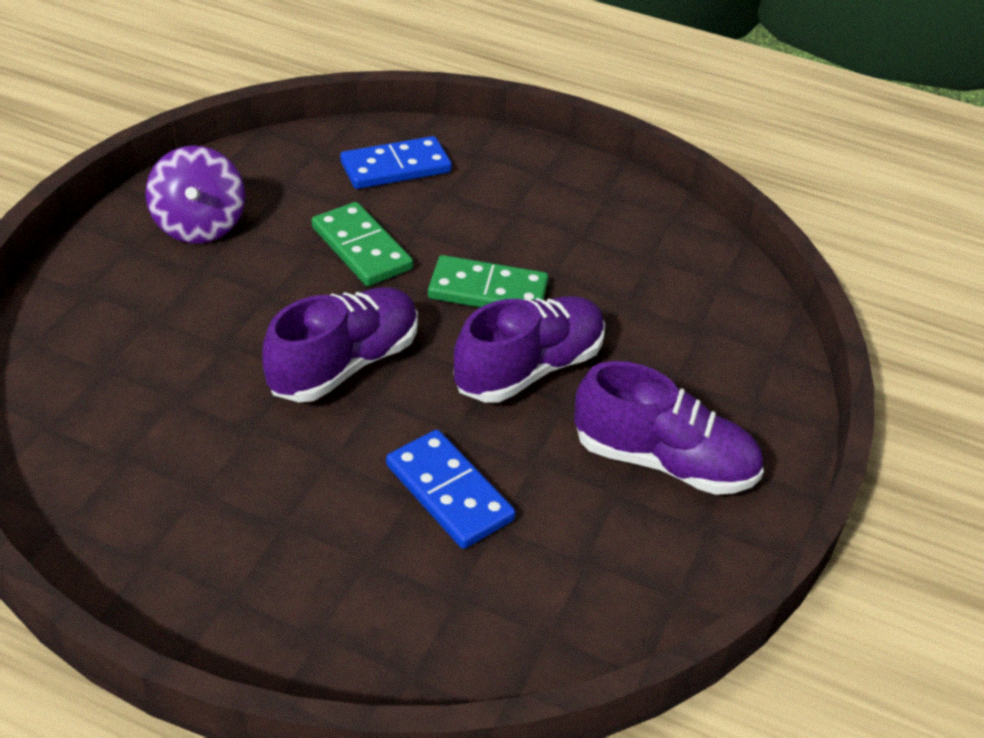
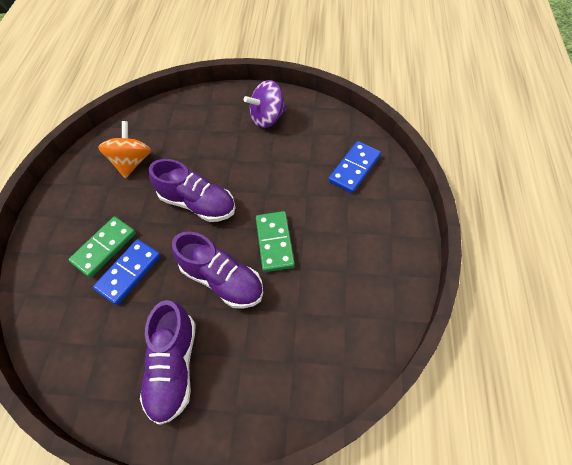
camera: 80 degrees right, 15 degrees up
green domino [312,202,413,286] -> green domino moved to [68,216,136,278]
blue domino [340,136,452,189] -> blue domino turned 75 degrees clockwise [328,141,381,193]
none -> orange spinning top [98,121,151,179]

